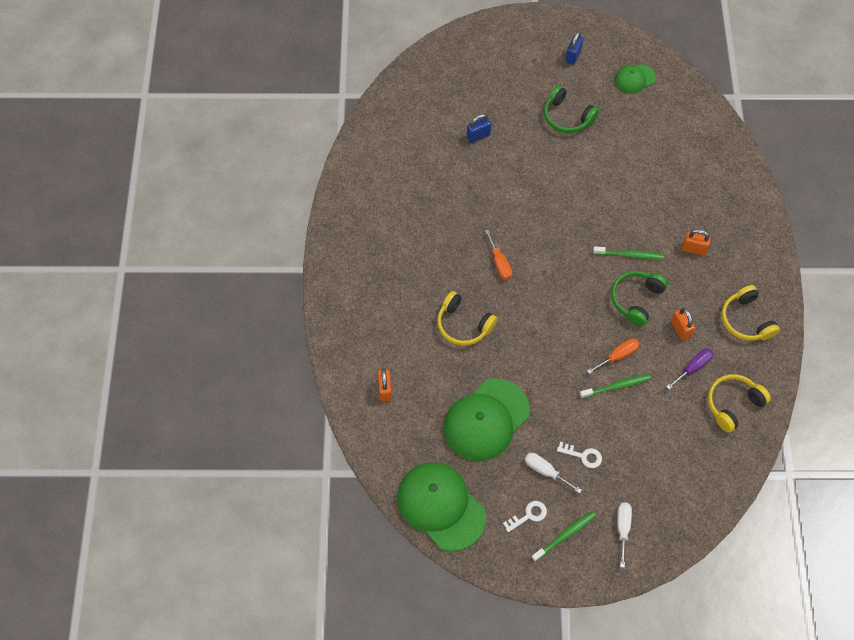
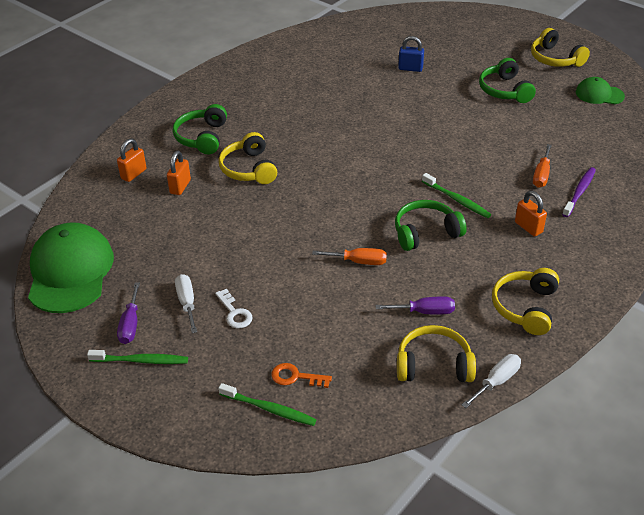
camera: 40 degrees right, 20 degrees down
green cap [444,378,530,461] -> none
orange screwdriver [485,230,512,280] -> orange screwdriver moved to [533,144,552,188]
white key [503,501,547,532] -> purple screwdriver [117,282,140,344]
blue padlock [565,31,584,65] -> yellow headphones [531,28,590,67]
green toothbrush [580,374,651,399] -> green toothbrush moved to [218,383,317,426]
white screwdriver [617,502,632,568] -> white screwdriver moved to [462,354,521,408]
orange padlock [671,307,695,341] -> orange padlock moved to [167,151,191,195]
none -> green headphones [173,104,227,154]
none -> orange key [271,363,332,388]
none -> purple toothbrush [562,167,596,217]

